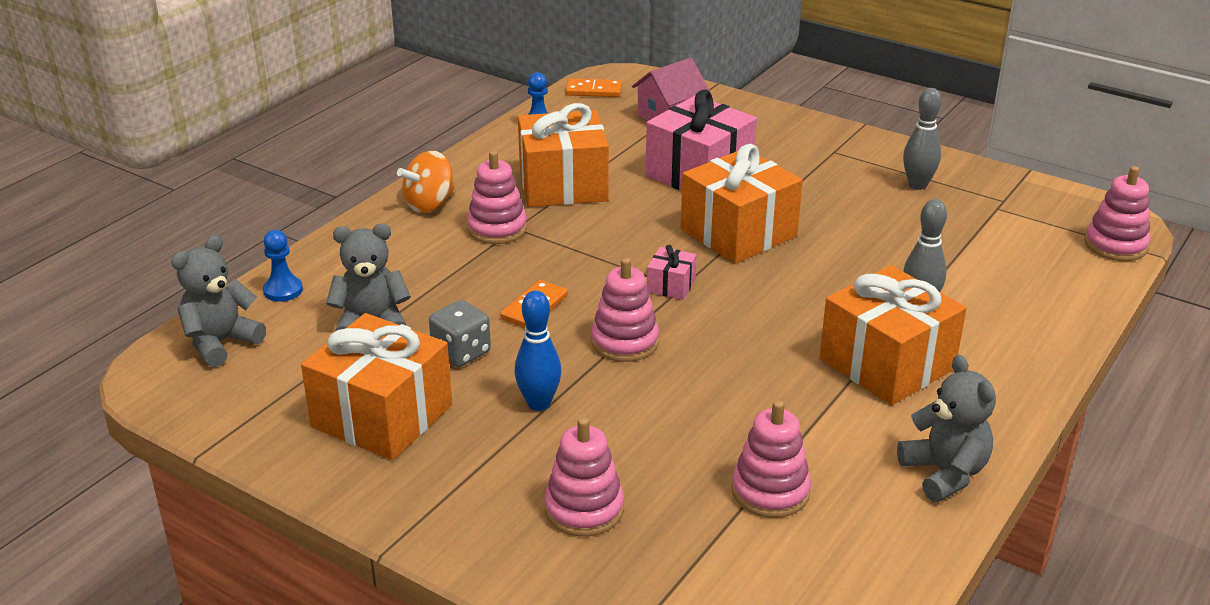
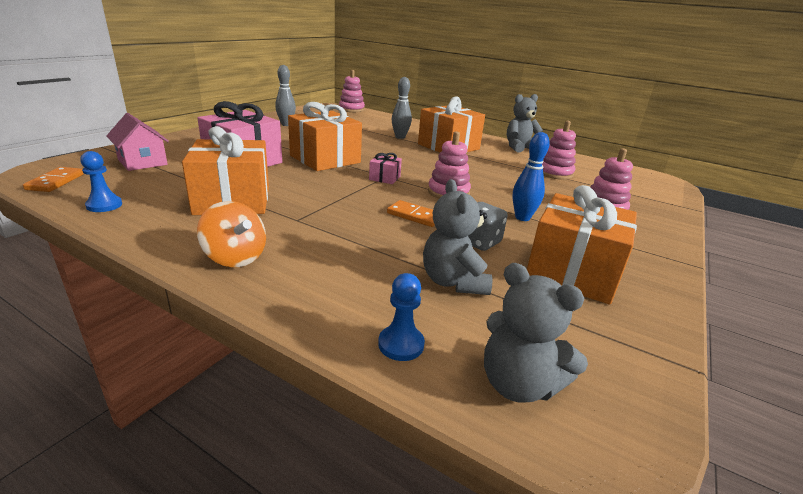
camera: 95 degrees left, 5 degrees down
pink stacking toy [467,151,527,244] -> none

